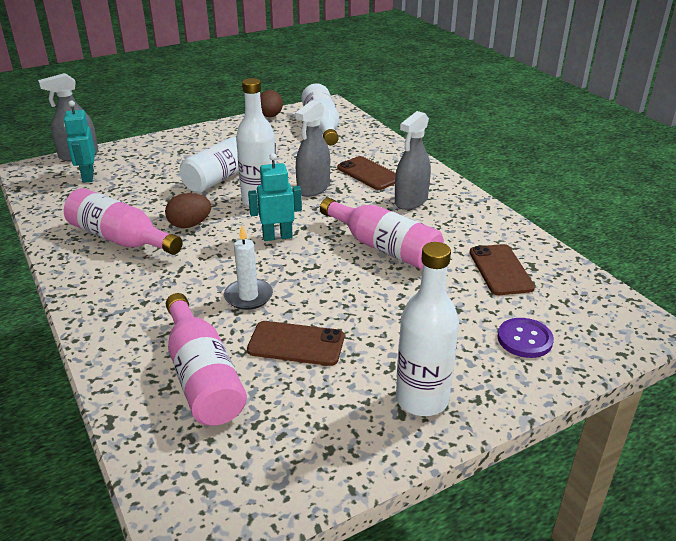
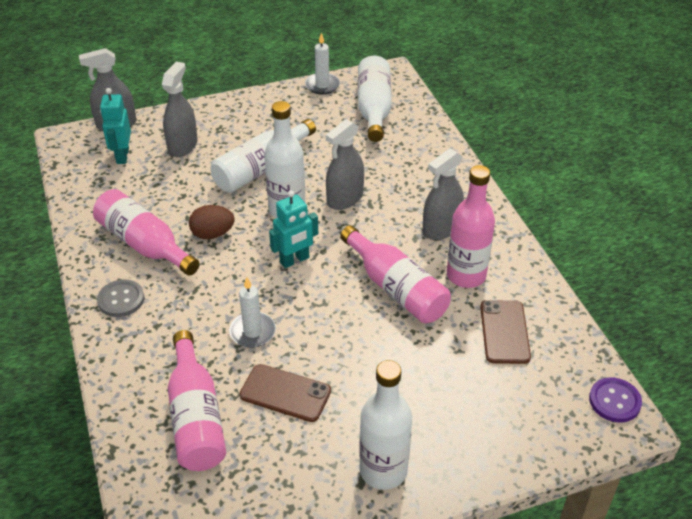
camera: 10 degrees right, 10 degrees up
turquoise robot [248,153,302,241] -> turquoise robot turned 150 degrees clockwise [269,190,318,268]
brown egg [260,90,283,117] -> white candle [305,33,340,95]
brown phone [337,156,396,190] -> none
purple button [498,318,554,358] -> purple button moved to [589,378,642,422]
none -> grey button [97,279,144,317]
none -> grey spray bottle [162,62,198,157]
none -> pink bottle [447,165,495,288]

